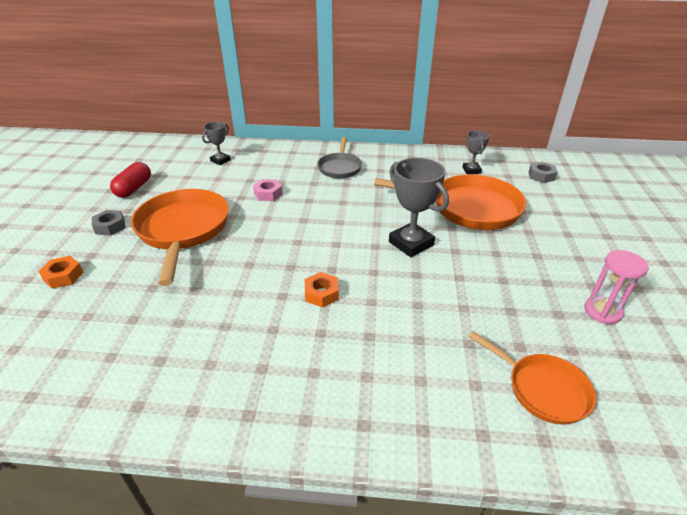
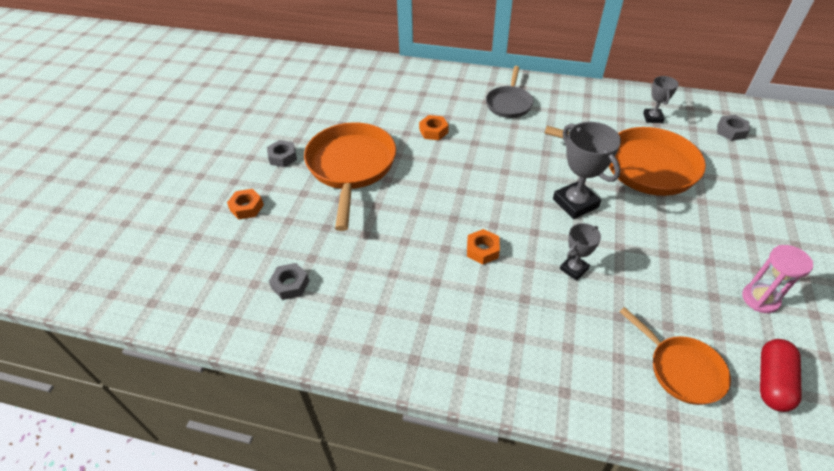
camera: 10 degrees right, 10 degrees up
red capsule [110,162,151,198] -> red capsule moved to [760,339,802,412]
grey trophy [202,122,231,165] -> grey trophy moved to [560,223,601,281]
pink nut [253,179,283,201] -> orange nut [419,115,449,140]
none -> grey nut [269,263,309,300]

